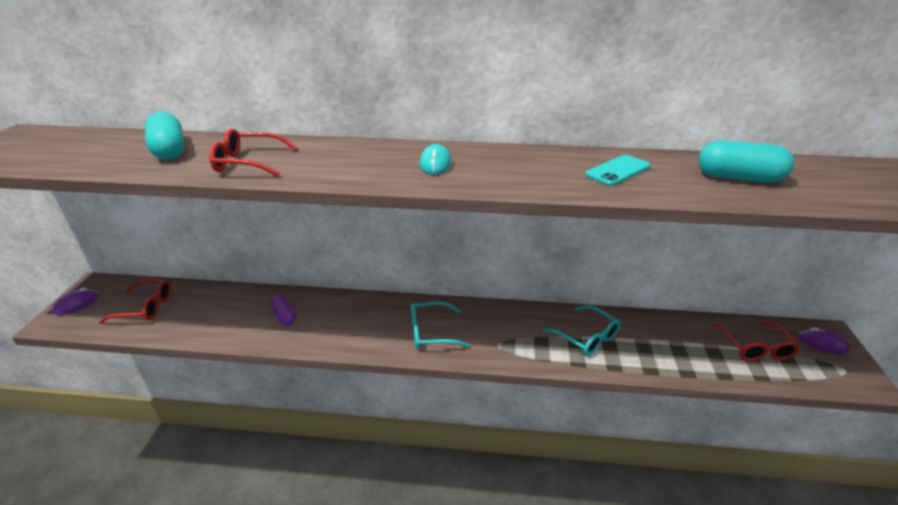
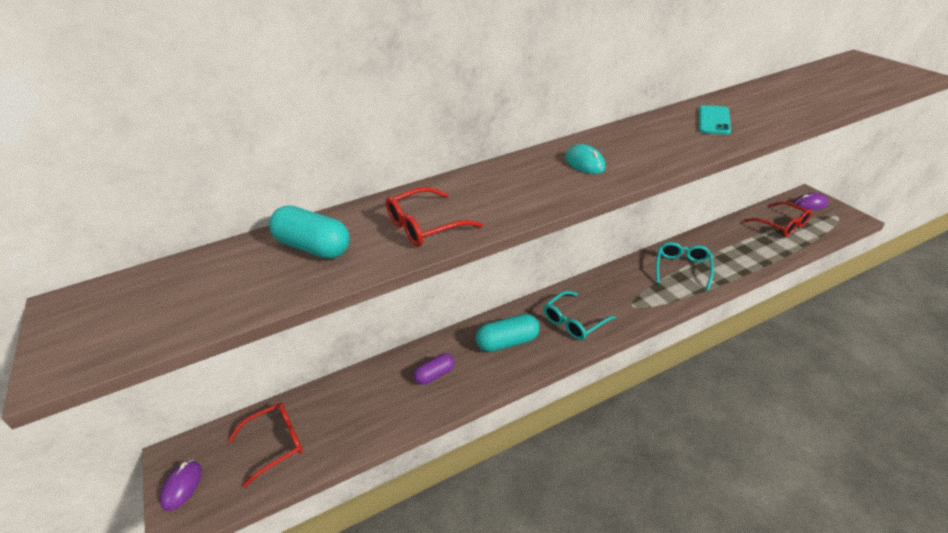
camera: 30 degrees left, 5 degrees up
purple capsule [271,295,296,326] -> purple capsule turned 60 degrees counterclockwise [413,353,455,385]
turquoise glasses [543,305,621,356] -> turquoise glasses turned 90 degrees counterclockwise [656,242,714,290]
turquoise capsule [698,140,794,183] -> turquoise capsule moved to [476,314,540,352]

